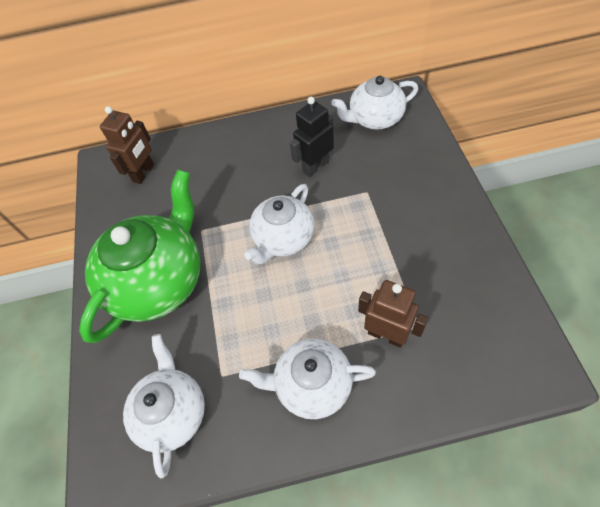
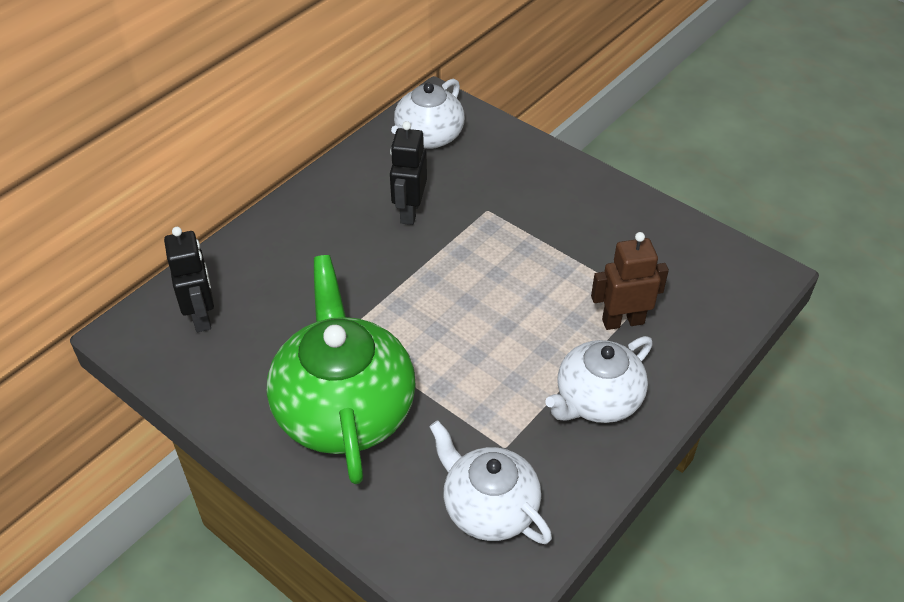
camera: 45 degrees left, 10 degrees down
brown robot [100,106,154,184] -> black robot [164,227,214,332]
white teapot [244,184,315,264] -> none

